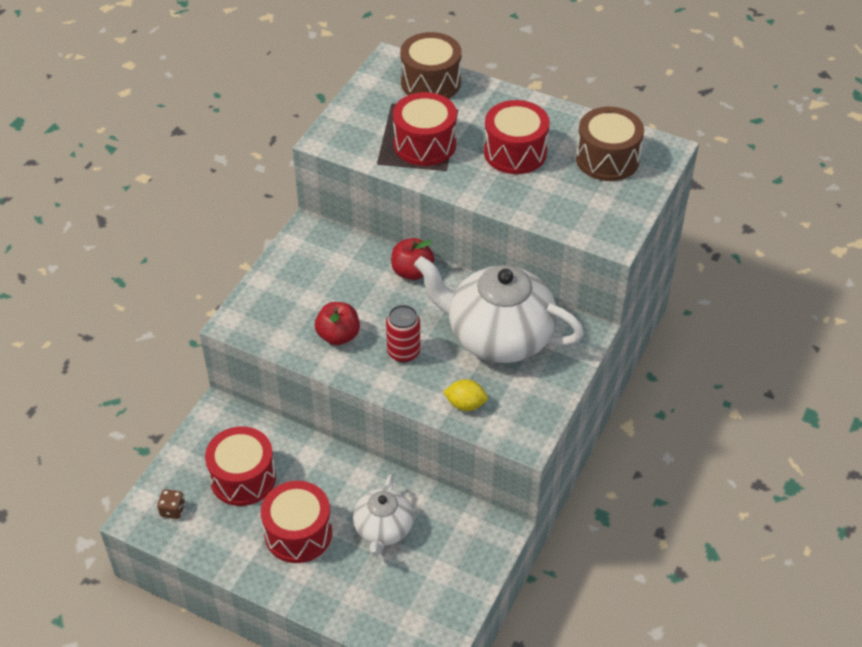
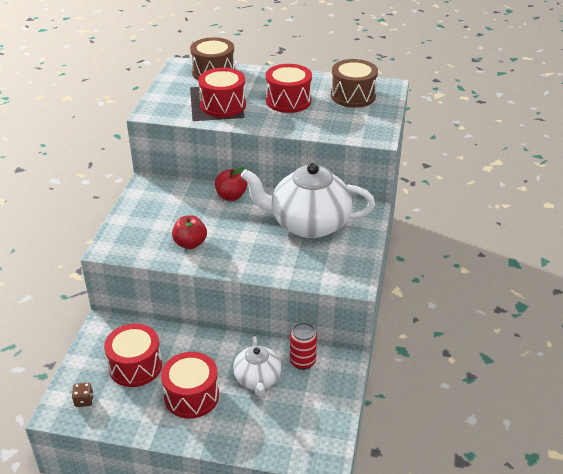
camera: 15 degrees left, 10 degrees down
red can [386,305,420,363] -> red can moved to [290,322,317,370]
yellow lemon [443,379,488,411] -> none

